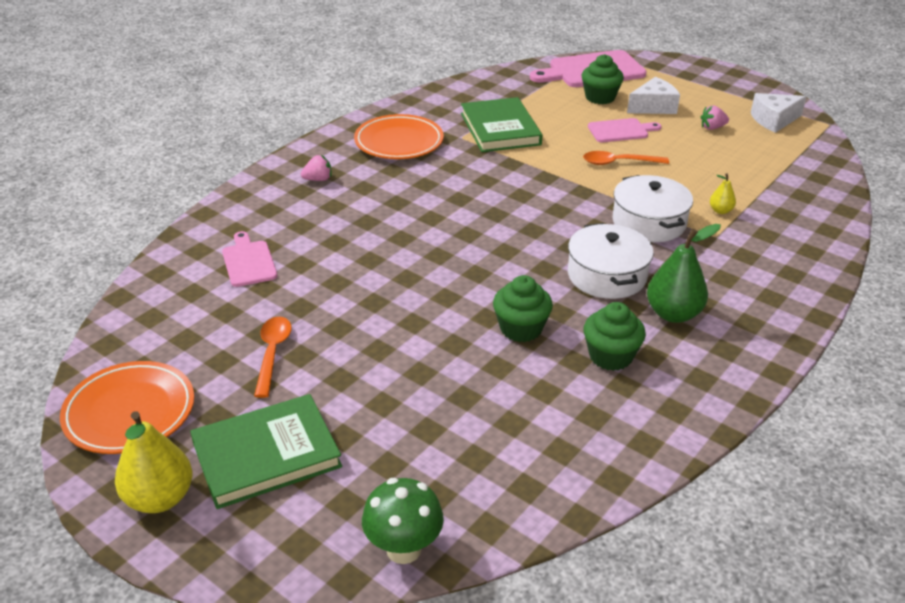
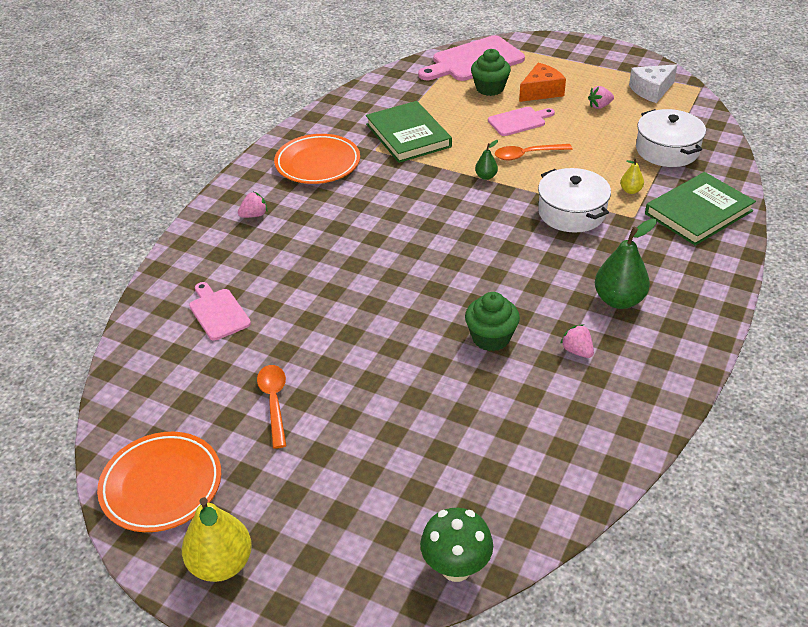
camera: 10 degrees left, 5 degrees up
green book [190,394,342,509] -> green book moved to [645,172,756,246]
white pot [568,223,654,299] -> white pot moved to [636,109,706,167]
green cupcake [584,302,646,371] -> pink strawberry [560,324,594,358]
white cheese [627,77,680,114] -> orange cheese [519,63,566,102]
none -> green pear [475,140,498,180]

